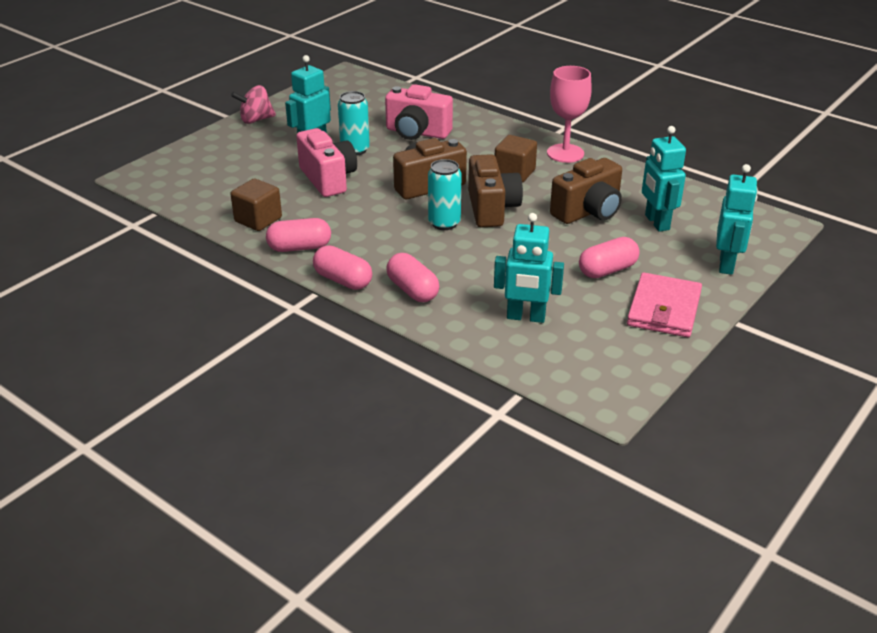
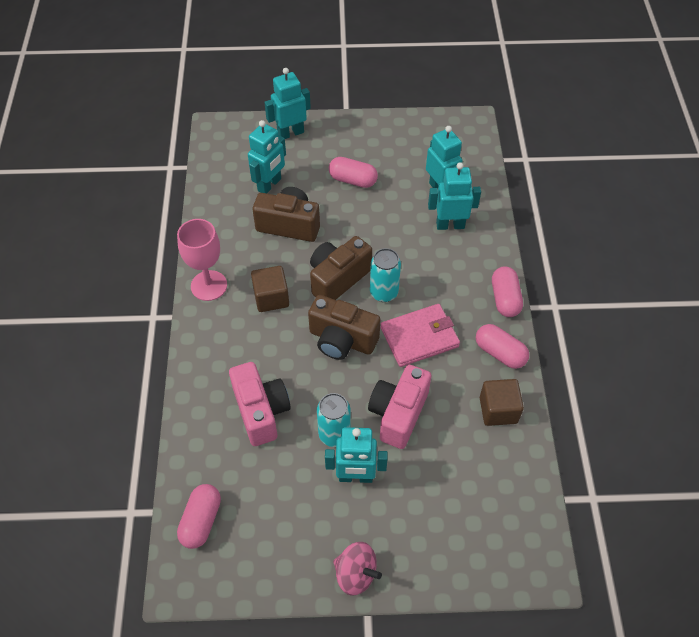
camera: 130 degrees left, 20 degrees up
pink capsule [386,253,439,302] -> pink capsule moved to [177,484,221,549]
pink wallet [627,273,702,337] -> pink wallet moved to [381,304,460,367]
none -> turquoise robot [428,162,481,230]

